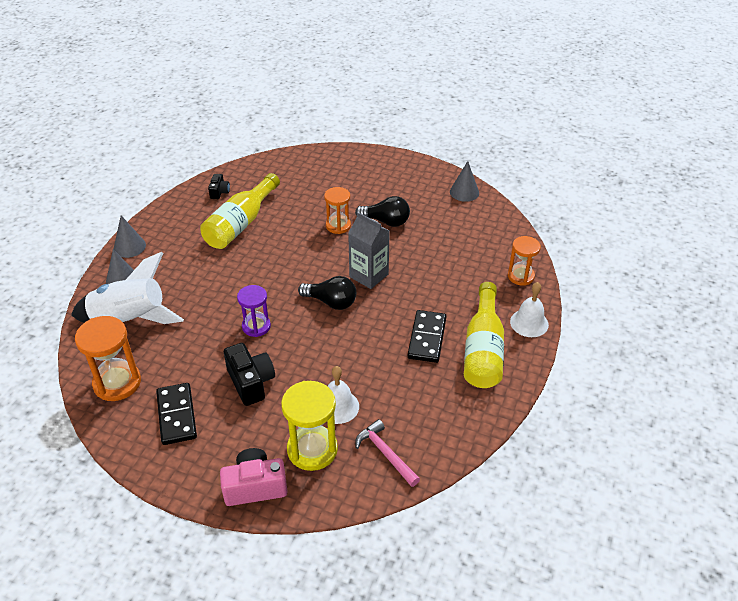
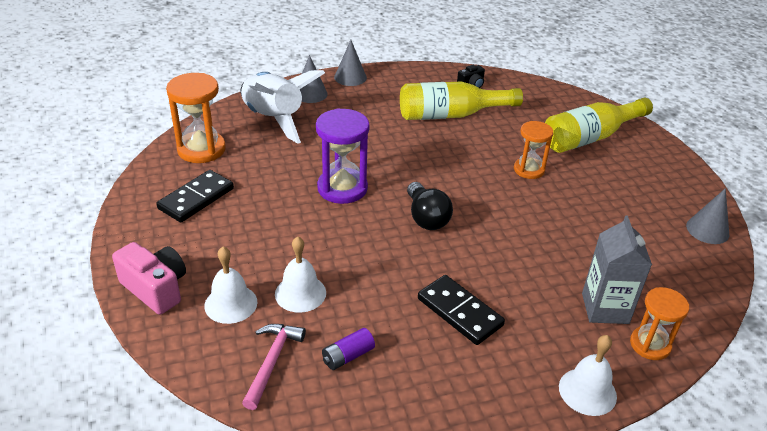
camera: 50 degrees right, 5 degrees down
black camera [224,343,275,406] -> none
purple hourglass [237,285,271,337] -> purple hourglass [316,108,369,204], size x1.54
yellow hourglass [281,381,338,471] -> white bell [204,247,257,324]
grey carton [348,212,390,289] -> grey carton moved to [582,215,652,324]
black light bulb [355,196,410,227] -> none
black domino [408,310,446,363] -> black domino turned 75 degrees clockwise [418,275,505,345]
yellow bottle [464,282,504,388] -> yellow bottle moved to [545,98,653,153]
none -> purple battery [322,328,375,370]

